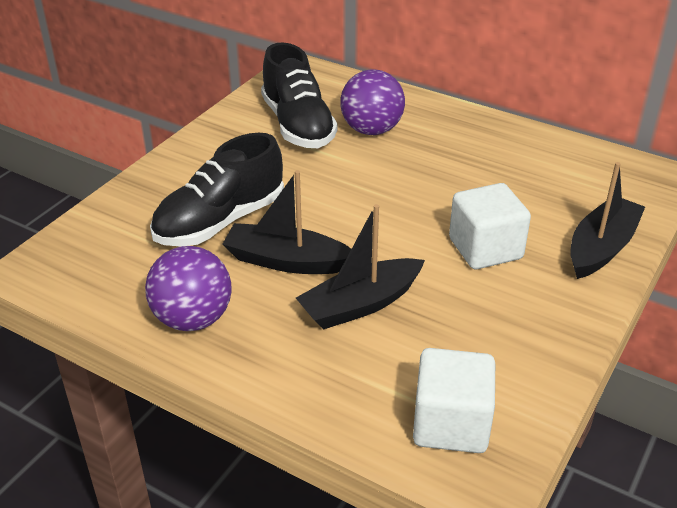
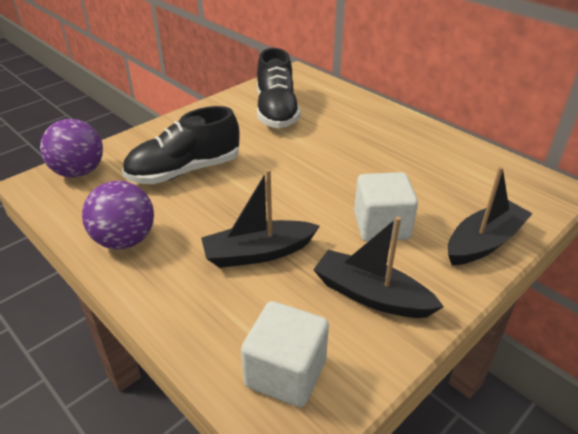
camera: 15 degrees right, 0 degrees up
black boat [222,170,351,274] -> black boat moved to [313,217,444,318]
purple ball [340,69,405,135] -> purple ball moved to [40,119,103,178]

